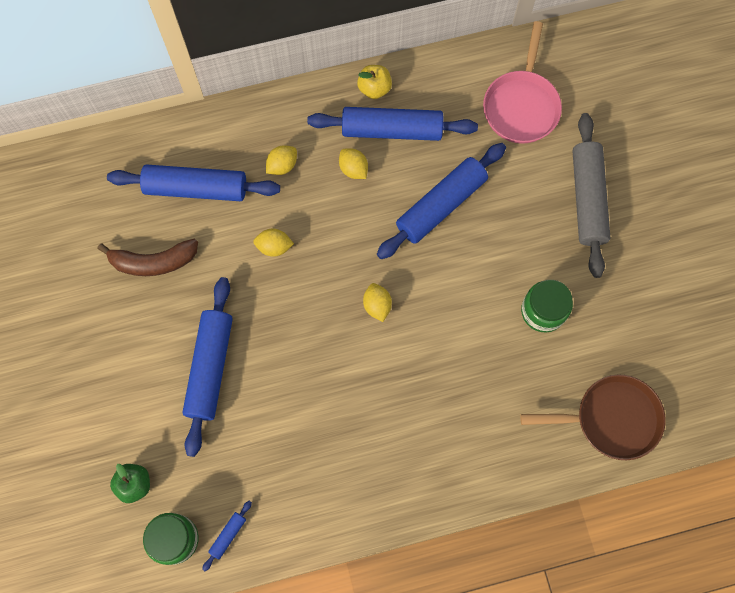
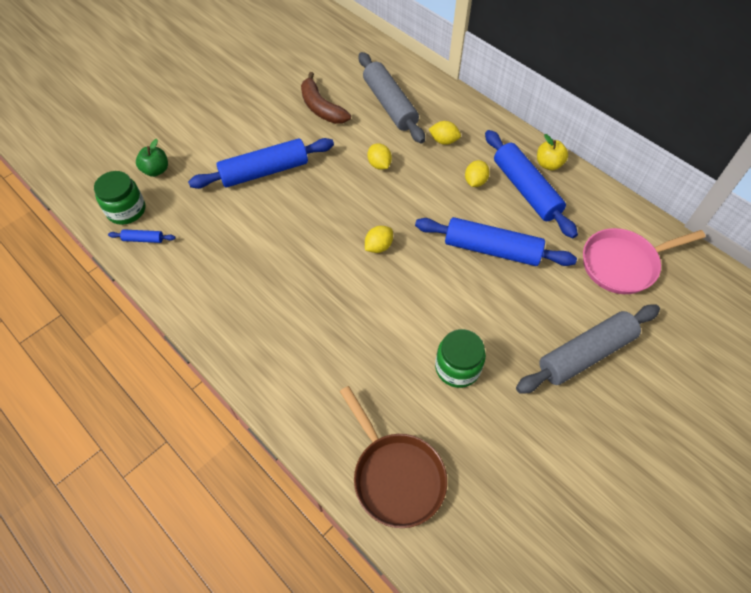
camera: 60 degrees right, 15 degrees down
blue rolling pin [107,165,280,201] -> grey rolling pin [359,52,425,144]

